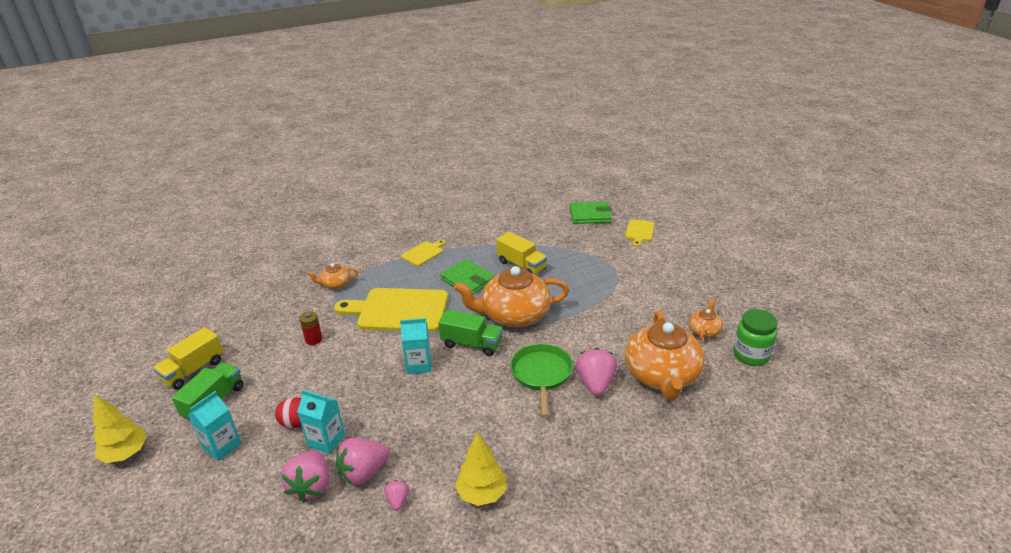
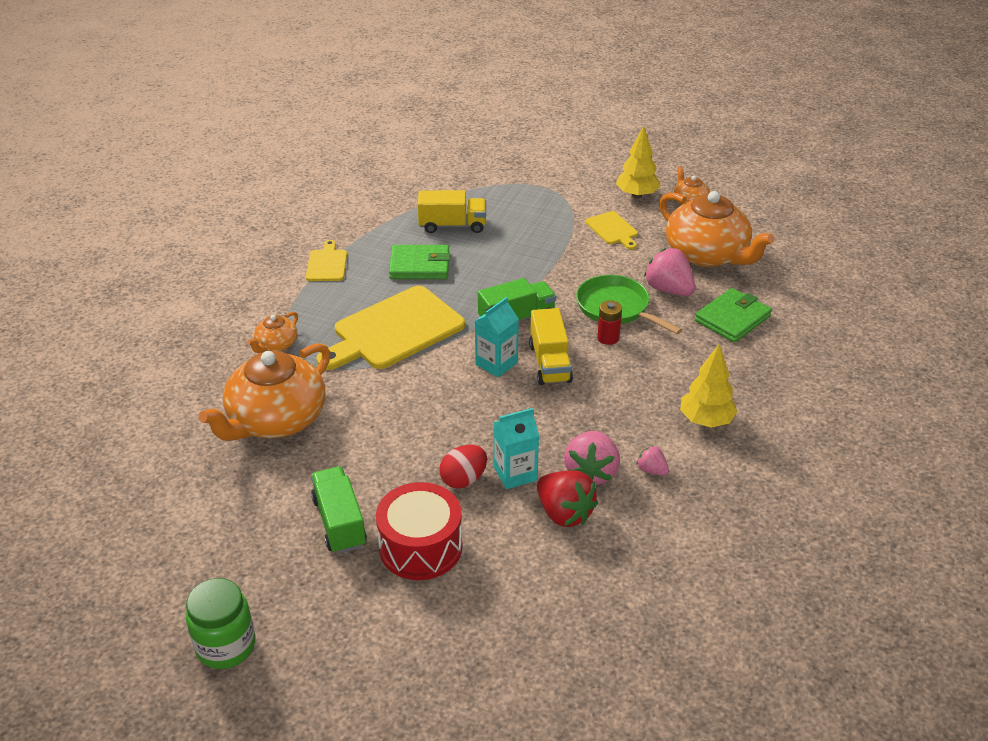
camera: 45 degrees left, 5 degrees up
yellow tree [93,394,147,463] -> yellow tree moved to [616,126,660,198]
yellow truck [153,327,223,390] -> yellow truck moved to [529,308,573,385]
turquoise carton [188,391,241,461] -> red drum [376,482,462,580]
pink strawberry [281,451,329,503] -> red strawberry [537,470,598,527]
red battery [299,311,322,345] -> red battery moved to [597,300,622,345]
orange teapot [454,266,569,327] -> orange teapot moved to [199,343,331,441]
green wallet [570,202,612,224] -> green wallet moved to [695,288,772,343]
yellow cutting board [625,219,655,247] -> yellow cutting board moved to [586,211,638,250]
green jar [733,309,778,366] -> green jar moved to [186,578,255,669]

